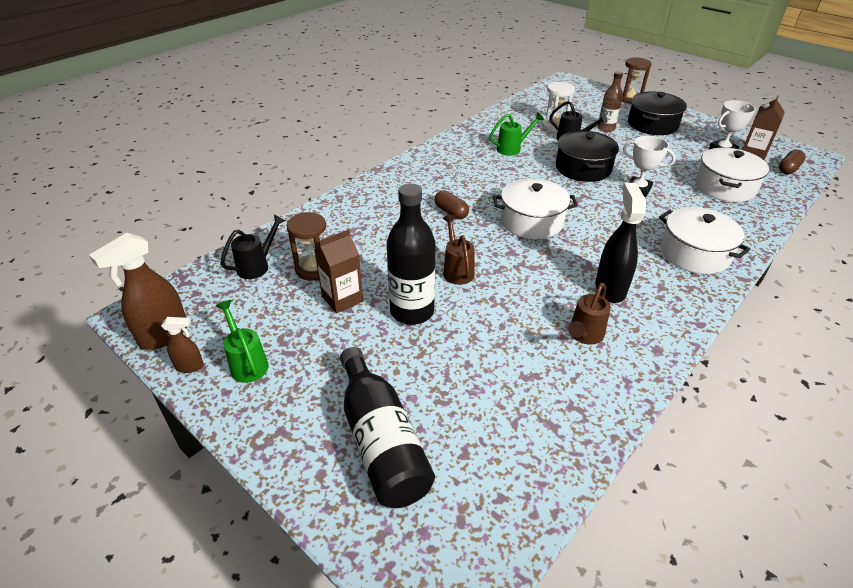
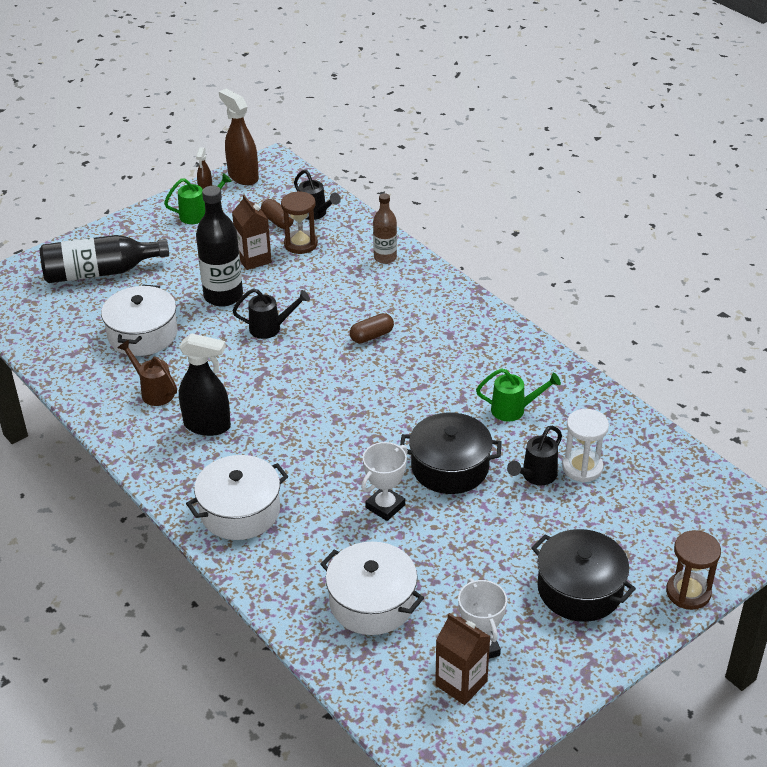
camera: 100 degrees right, 0 degrees up
brown watering can [443,215,475,285] -> black watering can [232,289,310,339]
green watering can [489,112,544,156] -> green watering can turned 75 degrees counterclockwise [476,368,561,422]
white pot [493,178,578,239] -> white pot moved to [101,285,178,356]
brown bottle [597,71,623,132] -> brown bottle moved to [373,193,397,264]
brown capsule [779,150,806,175] -> brown capsule moved to [261,199,294,229]

